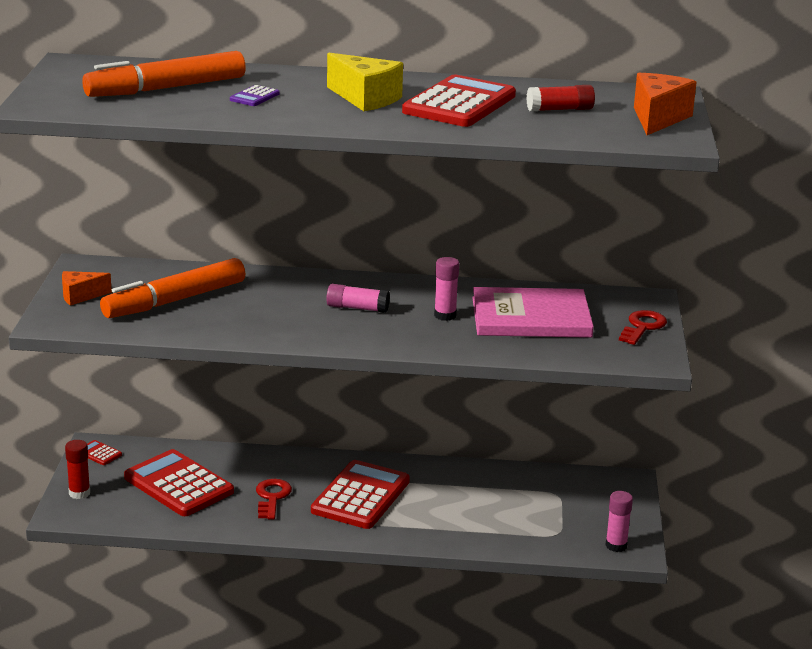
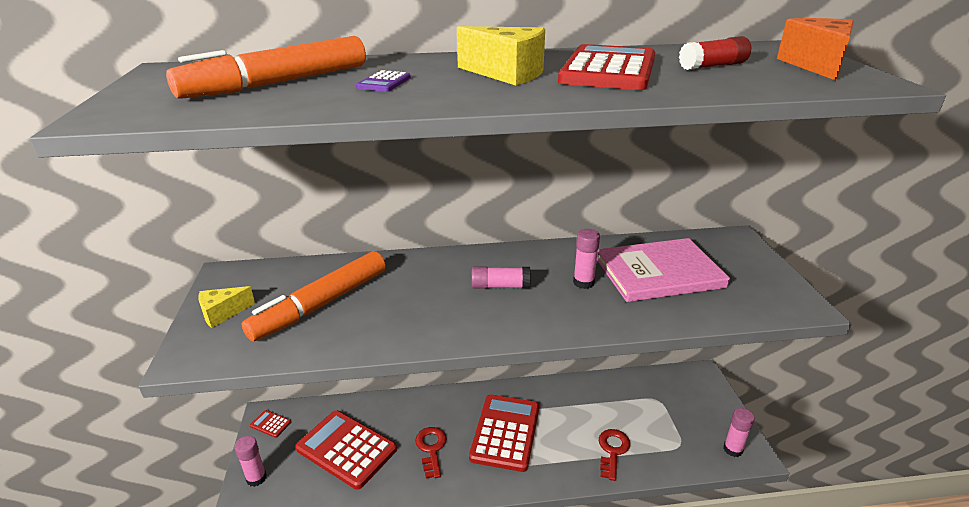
camera: 10 degrees left, 5 degrees up
orange cheese [62,271,112,306] -> yellow cheese [198,286,255,328]
red glue stick [65,440,90,499] -> pink glue stick [234,436,267,487]
red key [619,310,667,345] -> red key moved to [599,429,630,481]

